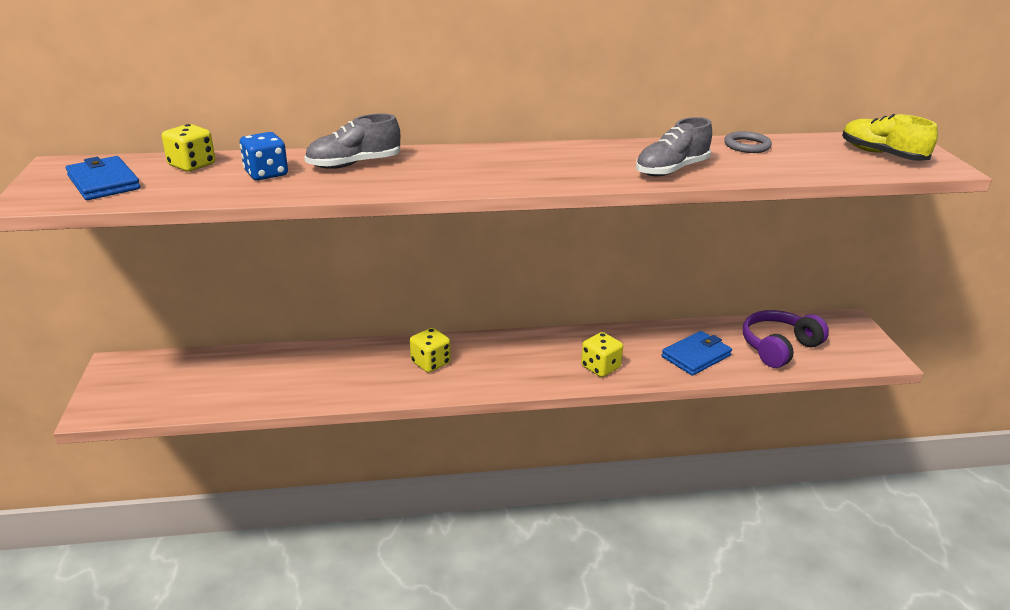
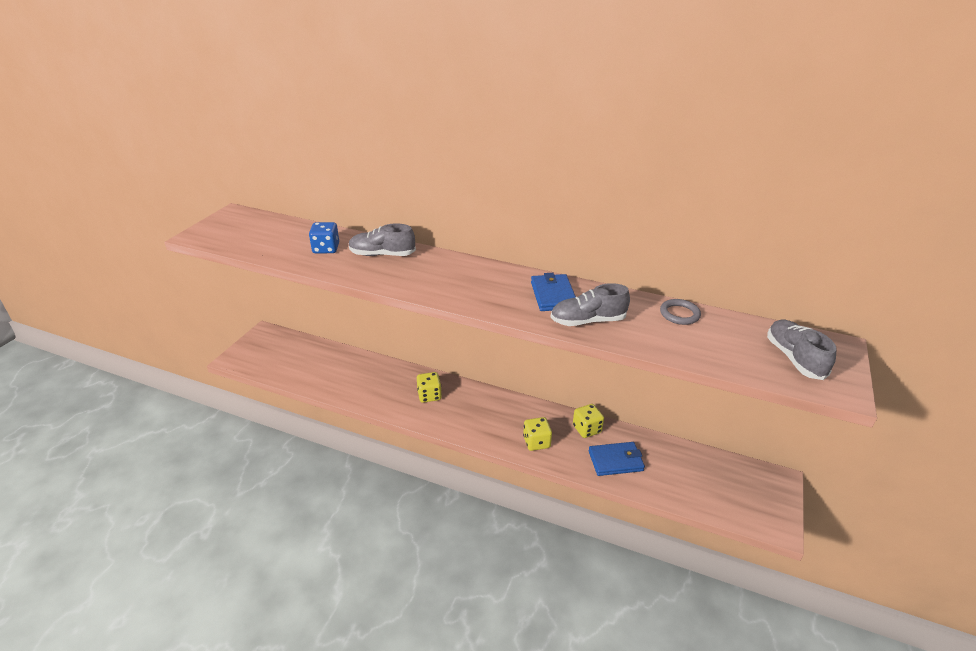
camera: 30 degrees right, 5 degrees up
blue wallet [66,156,140,200] -> blue wallet moved to [531,273,576,311]
yellow dice [162,124,215,172] -> yellow dice moved to [573,404,604,438]
purple headphones [743,310,829,368] -> none
yellow shoe [842,114,938,161] -> grey shoe [767,319,836,380]

